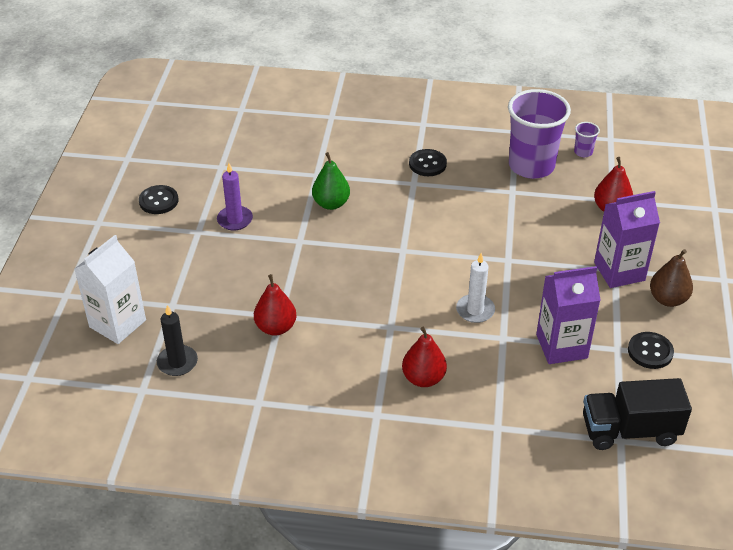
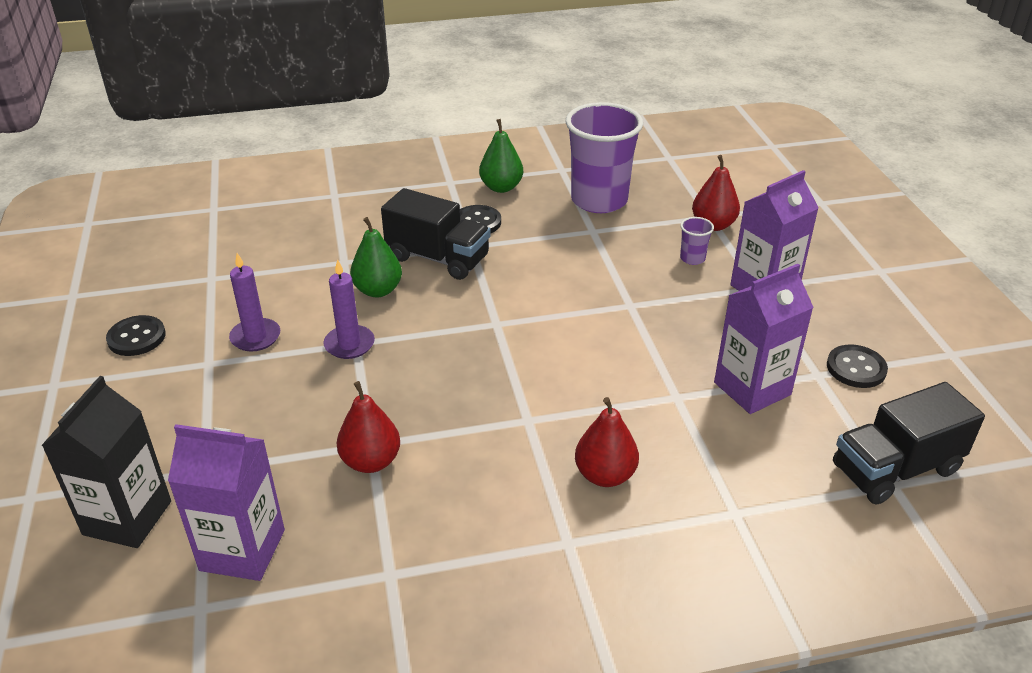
camera: 20 degrees left, 5 degrees down
white carton [74,235,146,344] -> black carton [41,376,171,548]
black candle [157,305,198,376] -> purple carton [168,424,285,581]
white candle [456,253,495,323] -> none
purple cup [574,122,600,157] -> purple cup moved to [680,217,714,265]
brown pear [650,249,693,307] -> none
none -> purple candle [323,259,375,359]
none -> black truck [381,188,491,280]
none -> green pear [479,119,523,193]

